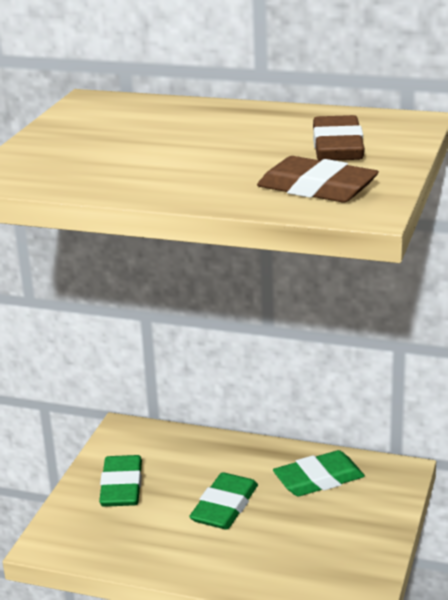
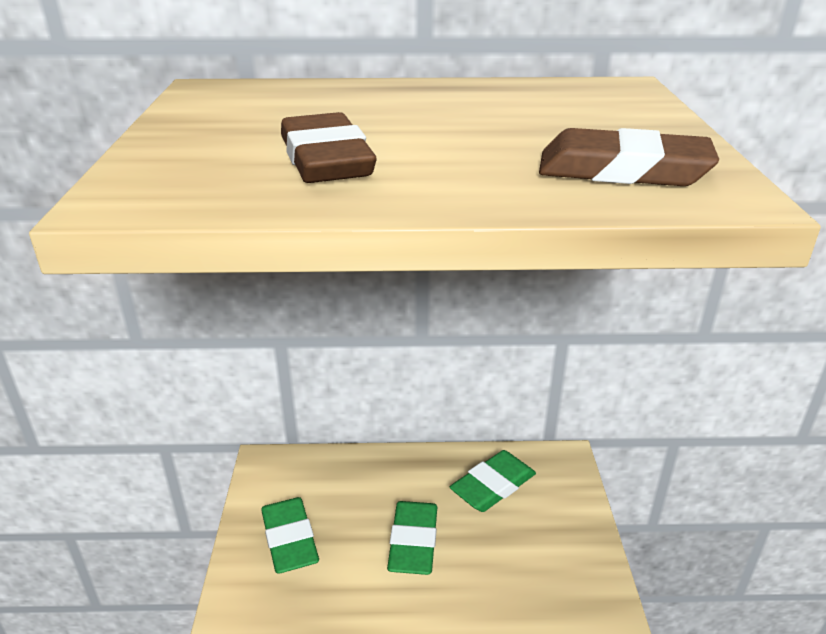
camera: 20 degrees left, 5 degrees up
brown eraser [313,115,365,161] -> brown eraser moved to [281,112,377,183]

